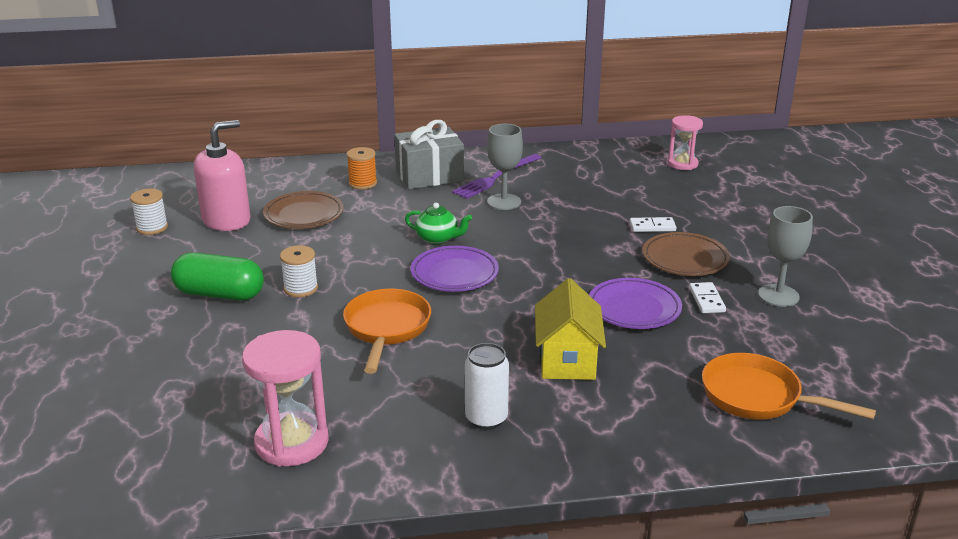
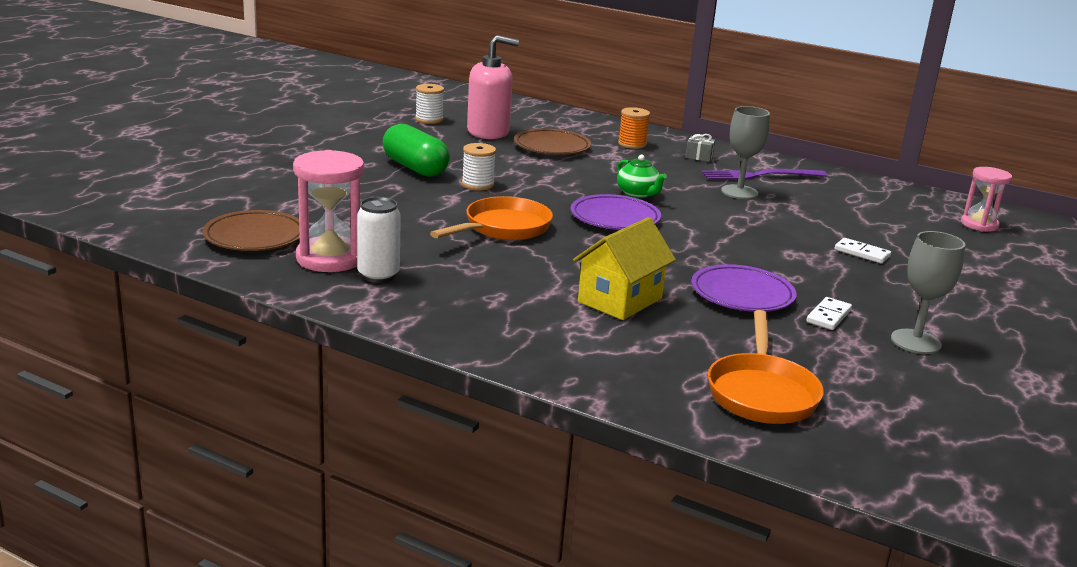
camera: 35 degrees right, 5 degrees down
grey gift [394,120,464,189] -> grey gift [685,134,715,162], size x0.41
white can [465,343,509,430] -> white can moved to [357,197,401,283]
brown plate [642,232,730,276] -> brown plate moved to [202,210,300,251]
orange pan [702,353,876,420] -> orange pan turned 150 degrees counterclockwise [708,310,824,424]

